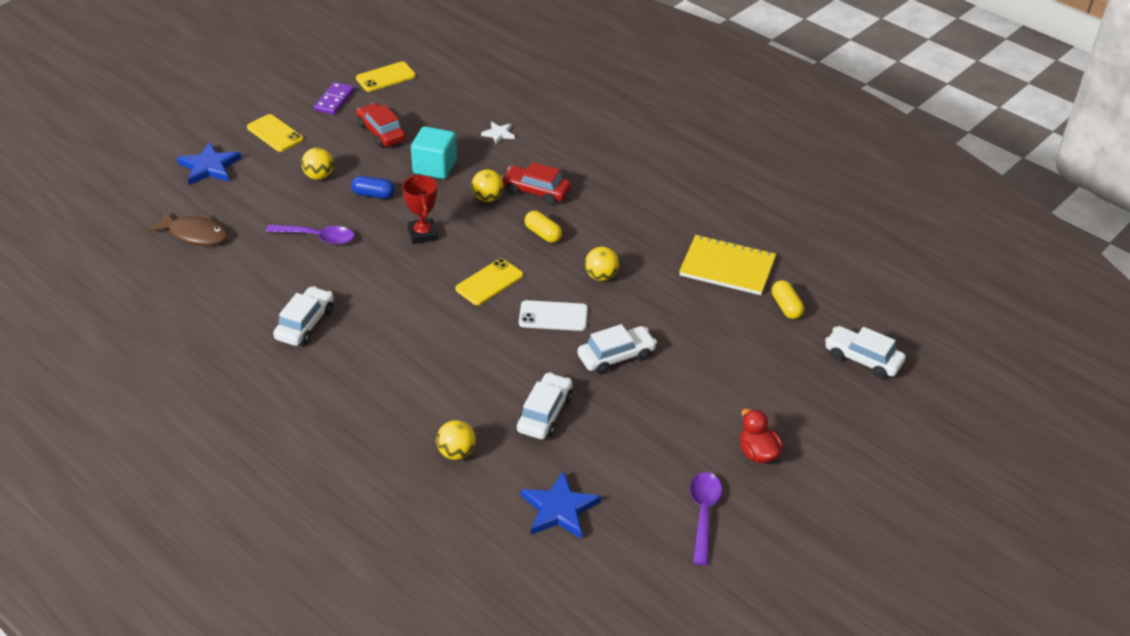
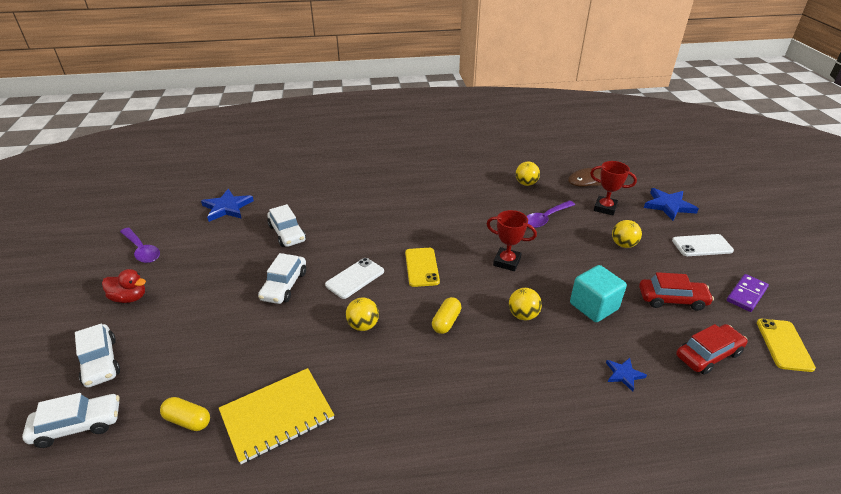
camera: 130 degrees right, 5 degrees down
yellow phone [247,114,304,152] -> white phone [672,234,734,256]
white car [273,286,334,346] -> white car moved to [75,324,120,388]
purple domino [314,82,355,115] -> purple domino turned 75 degrees clockwise [727,274,769,312]
blue capsule [351,176,395,199] -> none
yellow ball [436,420,476,460] -> yellow ball moved to [516,162,540,186]
white star [481,122,515,144] -> blue star [606,358,647,392]
red car [502,162,571,205] -> red car moved to [676,324,748,375]
yellow capsule [525,211,562,243] -> yellow capsule turned 60 degrees counterclockwise [432,297,461,334]
none -> red trophy [590,161,637,216]

